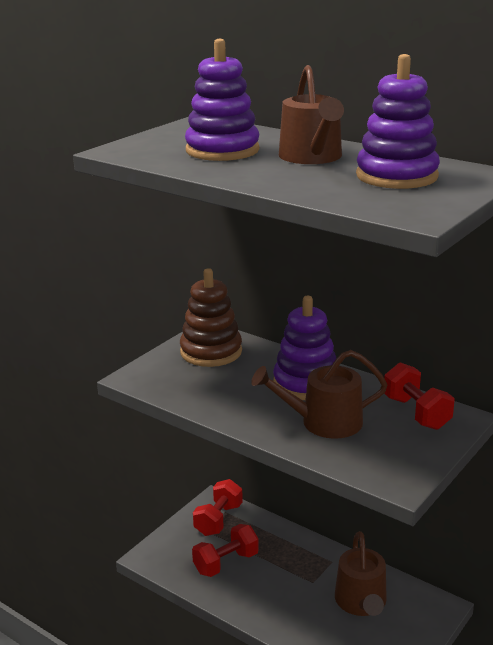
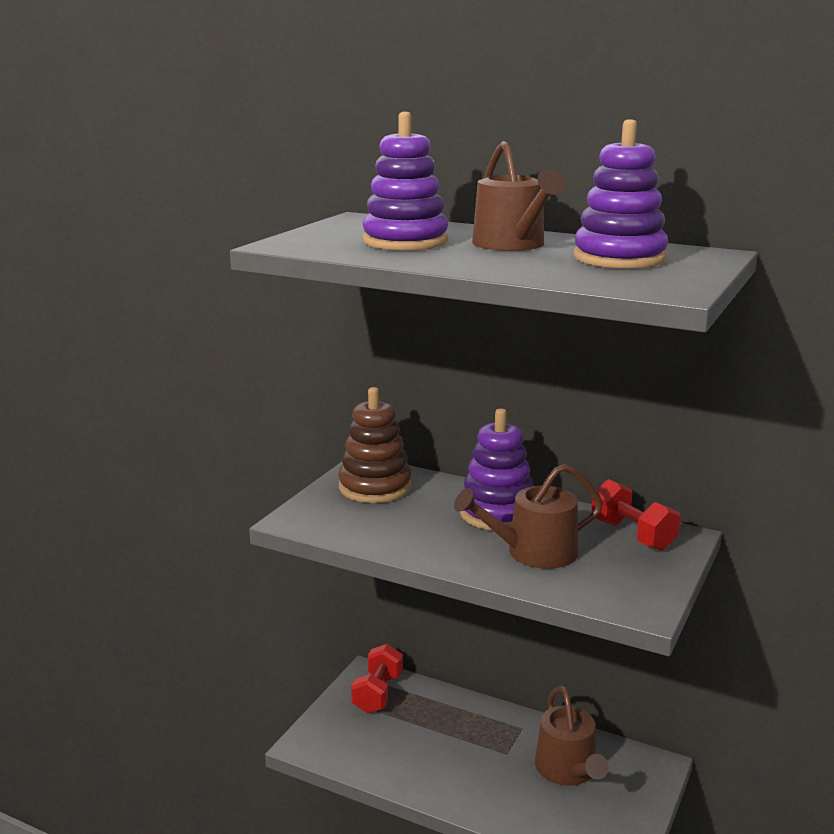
camera: 10 degrees left, 5 degrees down
red dumbbell [192,524,259,577] -> none

